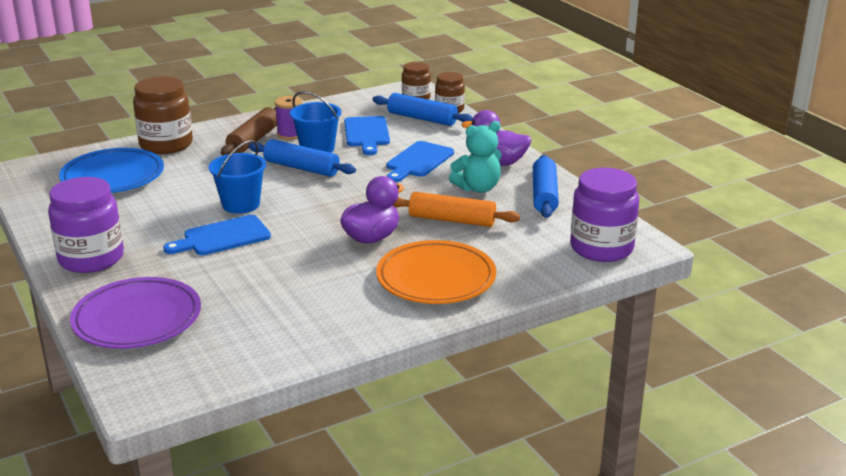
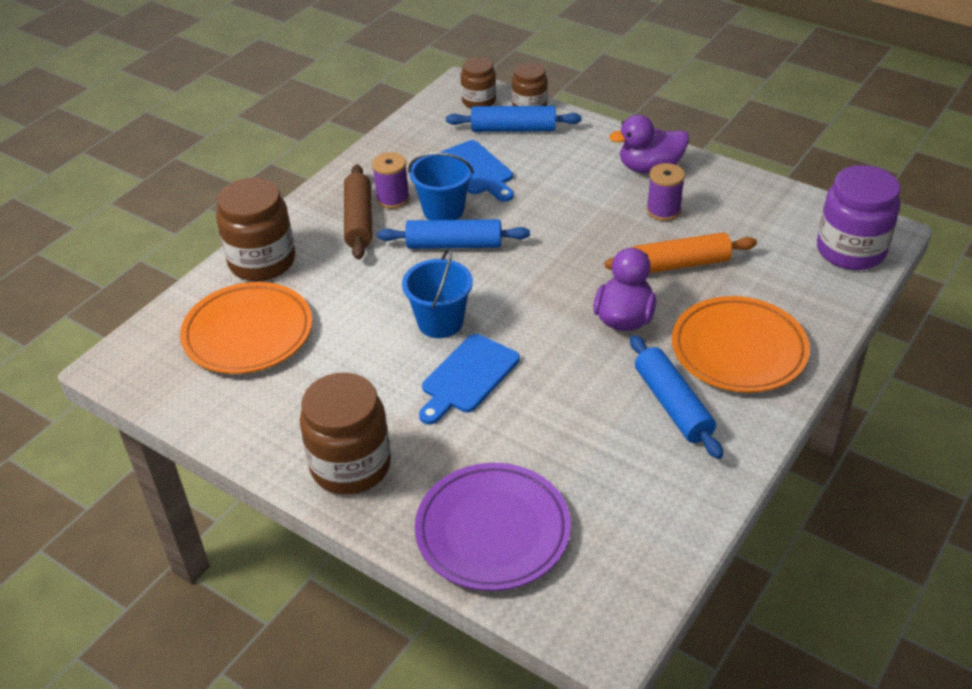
camera: 25 degrees left, 15 degrees up
purple jar [48,177,124,273] -> brown jar [300,372,391,495]
blue plate [59,148,164,193] -> orange plate [180,282,312,374]
blue cutting board [386,141,454,182] -> none
turquoise teddy bear [449,121,502,193] -> purple spool [647,163,685,221]
blue rolling pin [533,155,559,218] -> blue rolling pin moved to [630,335,723,459]

